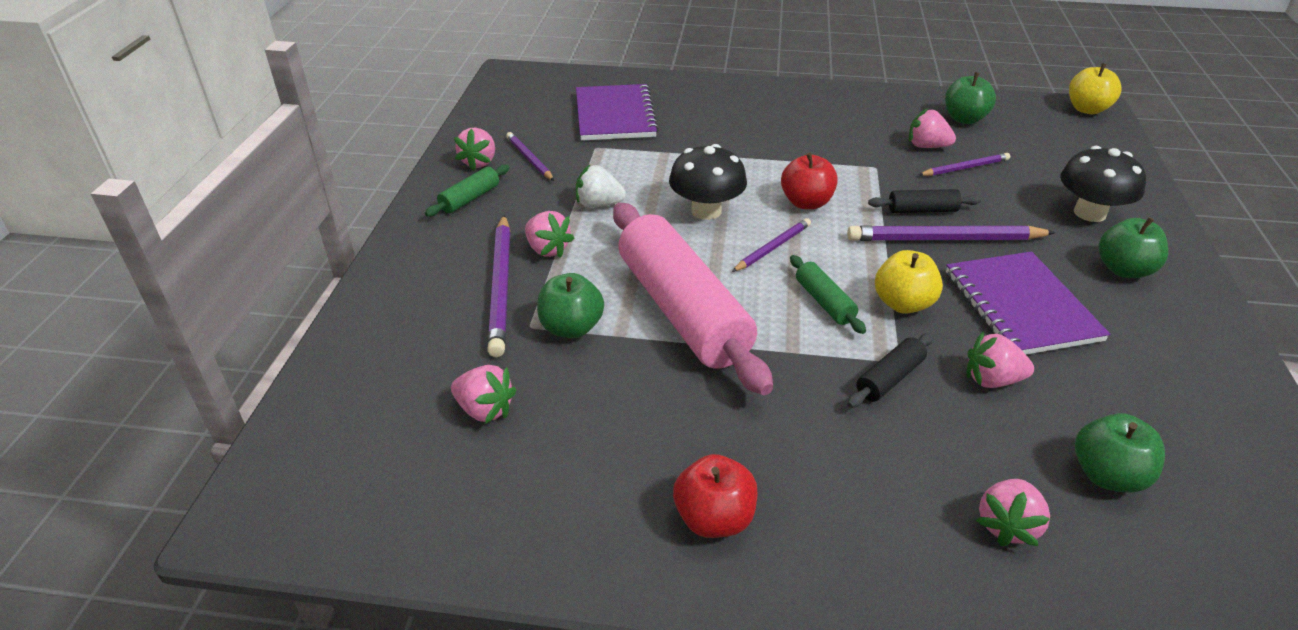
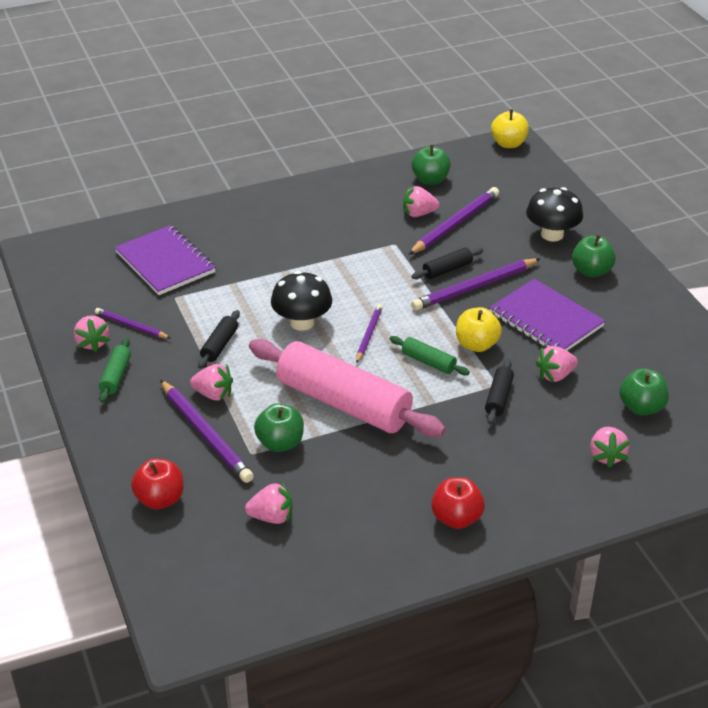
camera: 30 degrees left, 0 degrees up
white strawberry [576,165,626,208] -> black rolling pin [198,310,240,369]
red apple [781,152,838,209] -> red apple moved to [131,459,184,509]
purple pencil [918,153,1010,176] -> purple pencil [408,187,499,255], size x1.74

